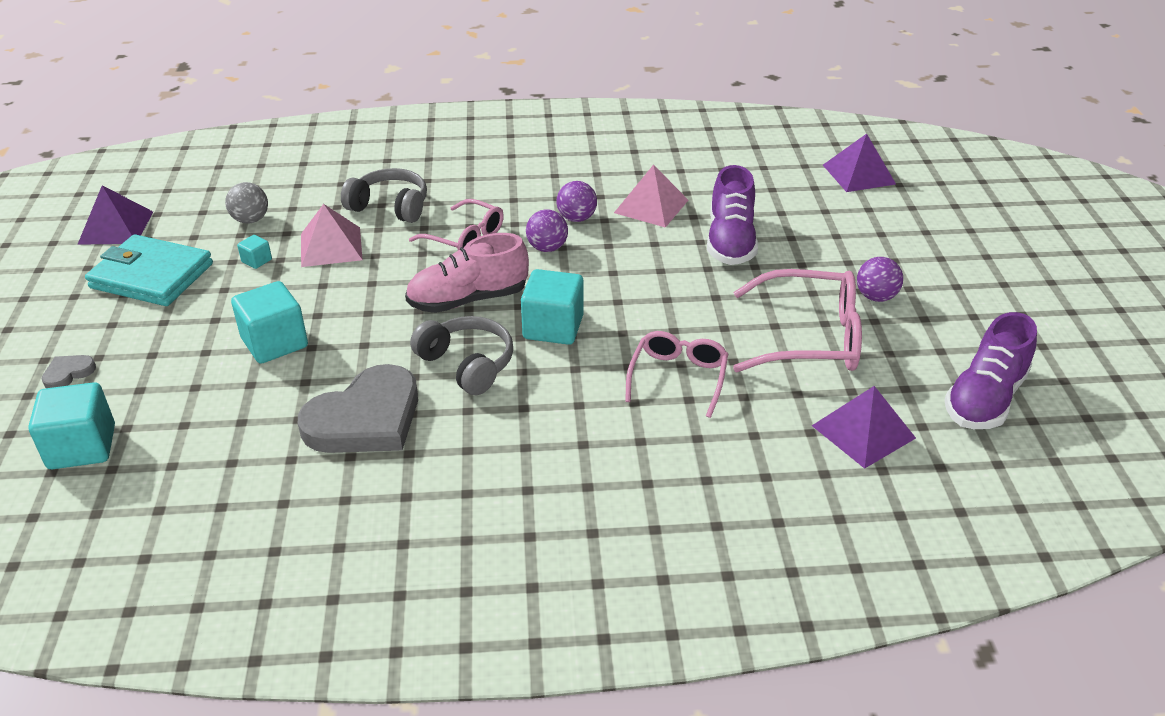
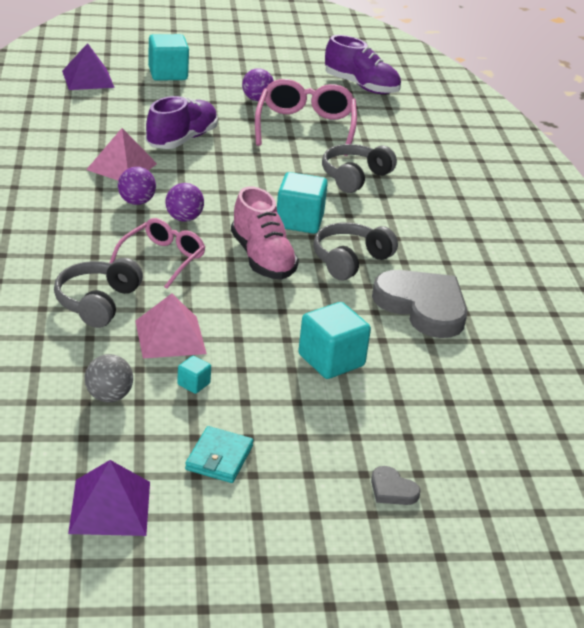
camera: 95 degrees left, 5 degrees down
turquoise cube [28,382,115,469] -> turquoise cube moved to [148,34,189,81]
turquoise wallet [85,234,213,306] -> turquoise wallet [185,426,253,483], size x0.56
pink glasses [625,331,728,418] -> grey headphones [322,144,397,193]
purple shoe [707,165,758,265] -> purple shoe turned 60 degrees counterclockwise [146,96,218,149]
purple pyramid [812,386,916,469] -> none

